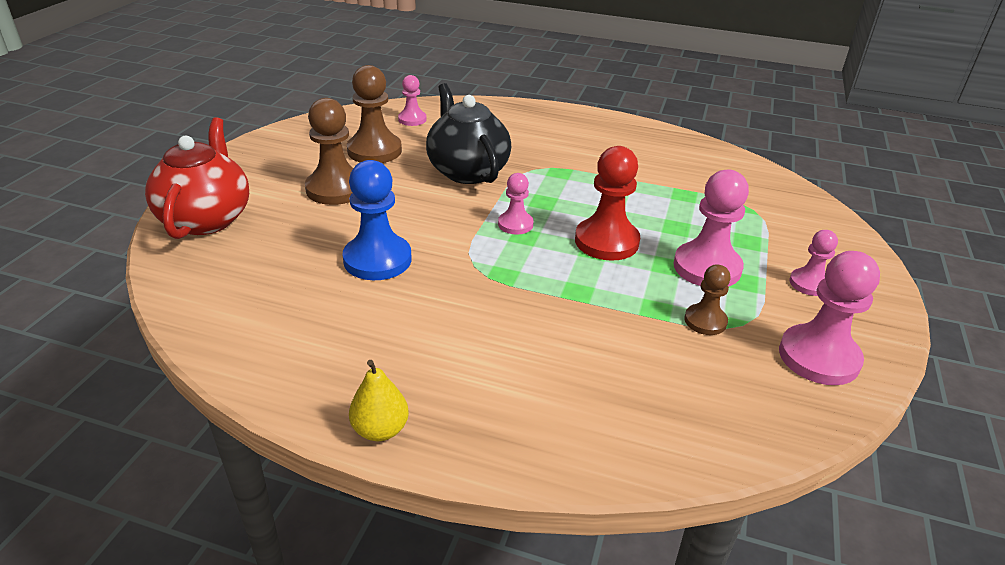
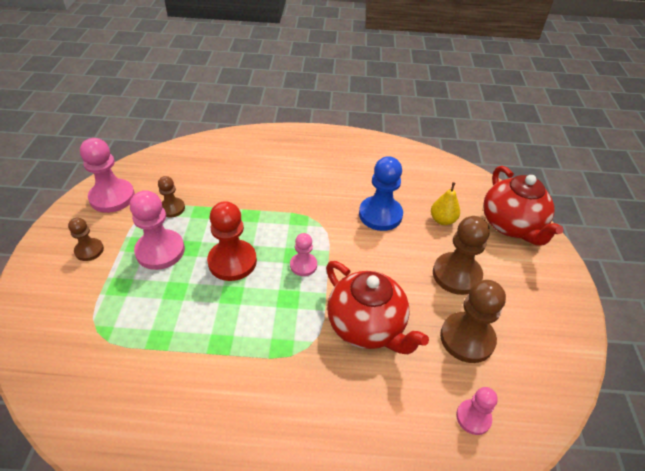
camera: 165 degrees right, 10 degrees up
yellow pear [349,360,409,441] -> yellow pear moved to [431,182,460,225]
black teapot [426,83,511,184] -> red teapot [326,261,429,354]
pink pawn [789,230,838,296] -> brown pawn [68,218,104,261]

